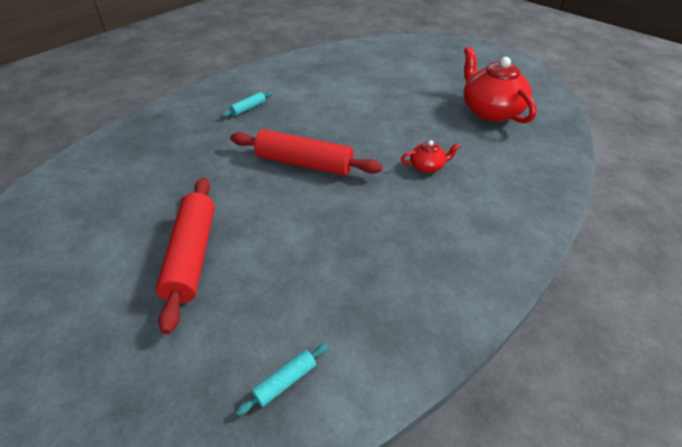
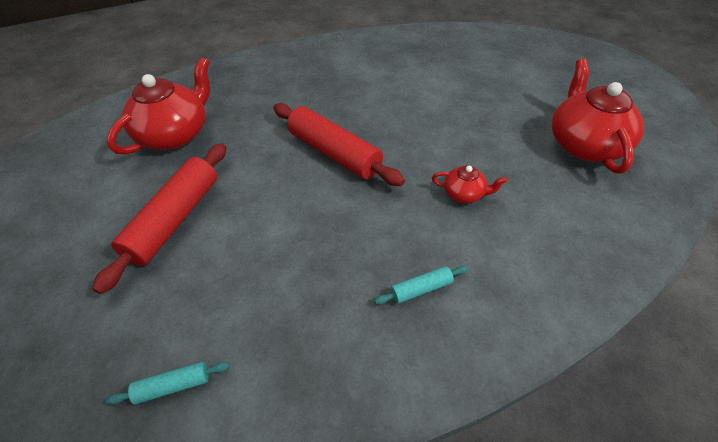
camera: 25 degrees right, 5 degrees up
turquoise rolling pin [222,91,273,117] -> turquoise rolling pin moved to [374,265,468,305]
none -> red teapot [107,57,210,155]

